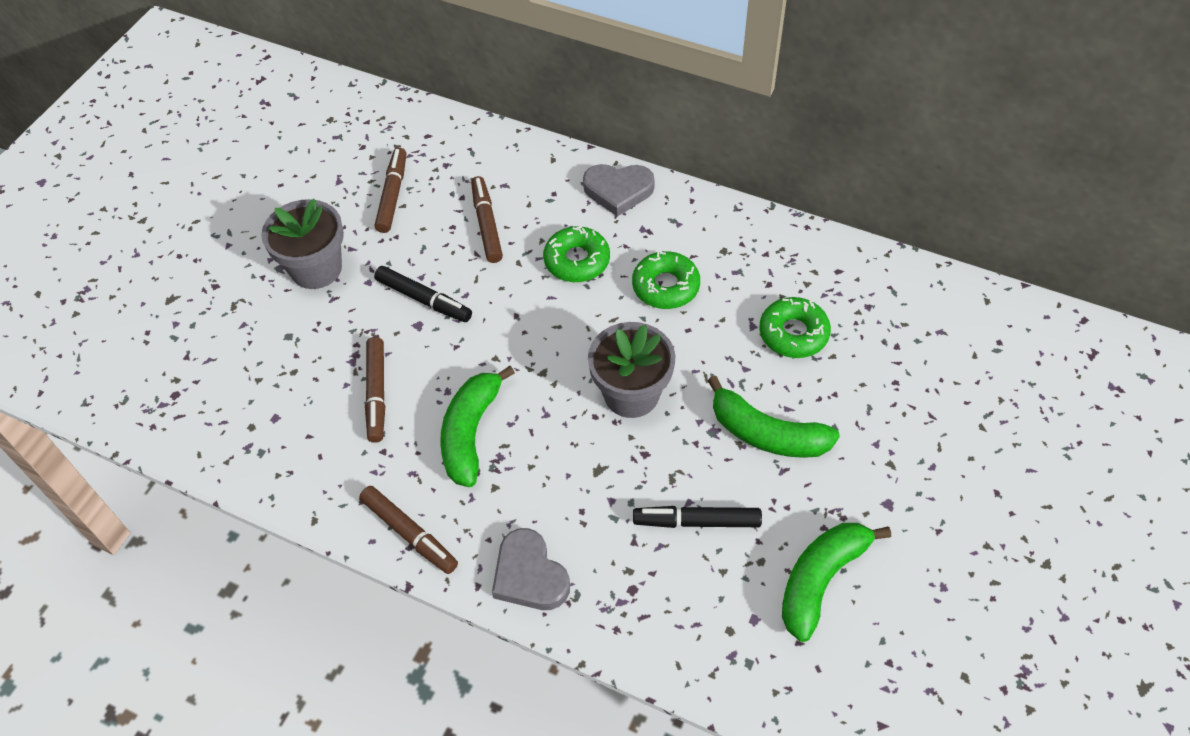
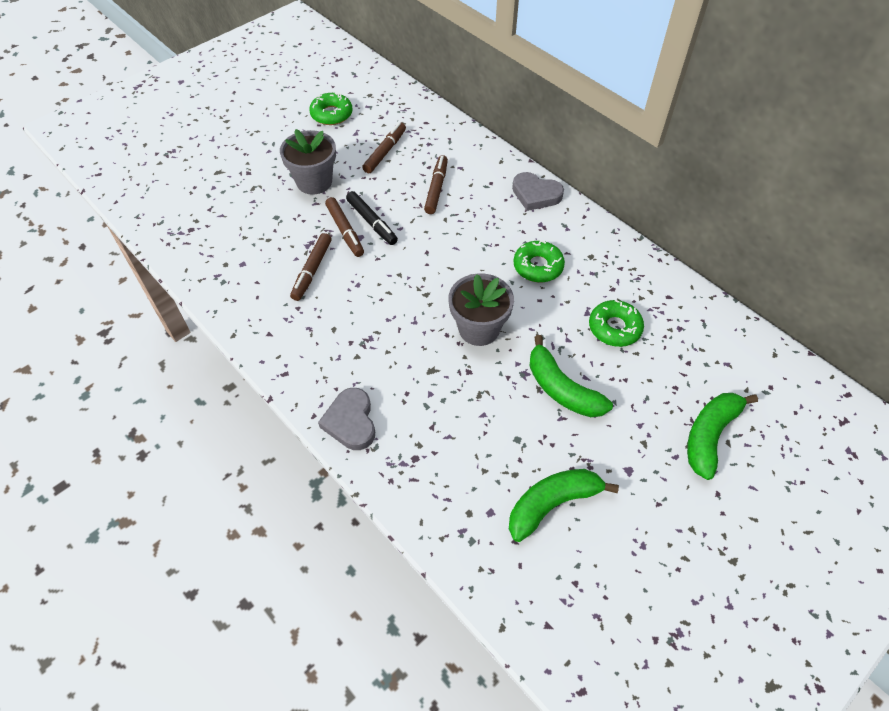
camera: 20 degrees right, 0 degrees up
brown marker [359,486,458,574] -> brown marker moved to [325,197,364,257]
green banana [440,366,515,487] -> green banana moved to [687,393,758,480]
green donut [543,226,610,282] -> green donut moved to [309,93,352,125]
black marker [633,506,762,528] -> none

